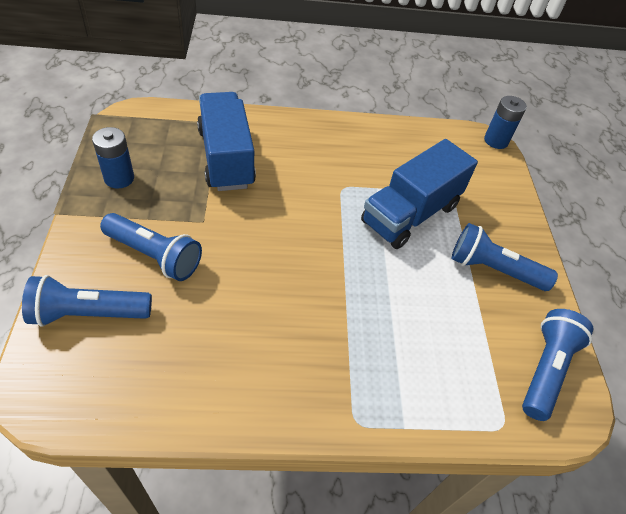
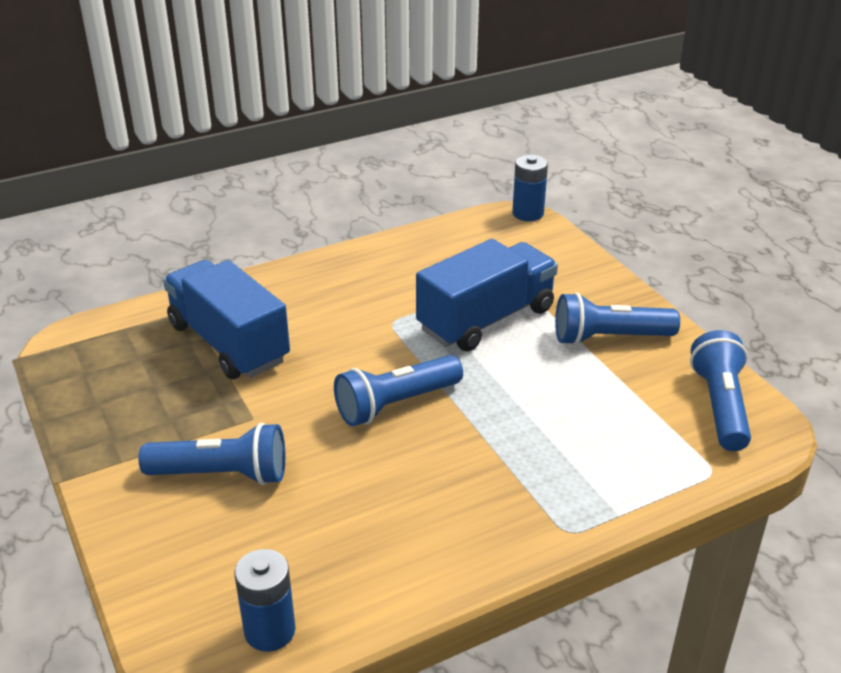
camera: 20 degrees left, 15 degrees down
blue flashlight [22,275,152,327] -> blue flashlight moved to [334,355,463,426]
blue battery [92,127,134,189] -> blue battery moved to [234,549,296,652]
blue truck [361,139,478,249] -> blue truck turned 150 degrees counterclockwise [416,239,558,351]

